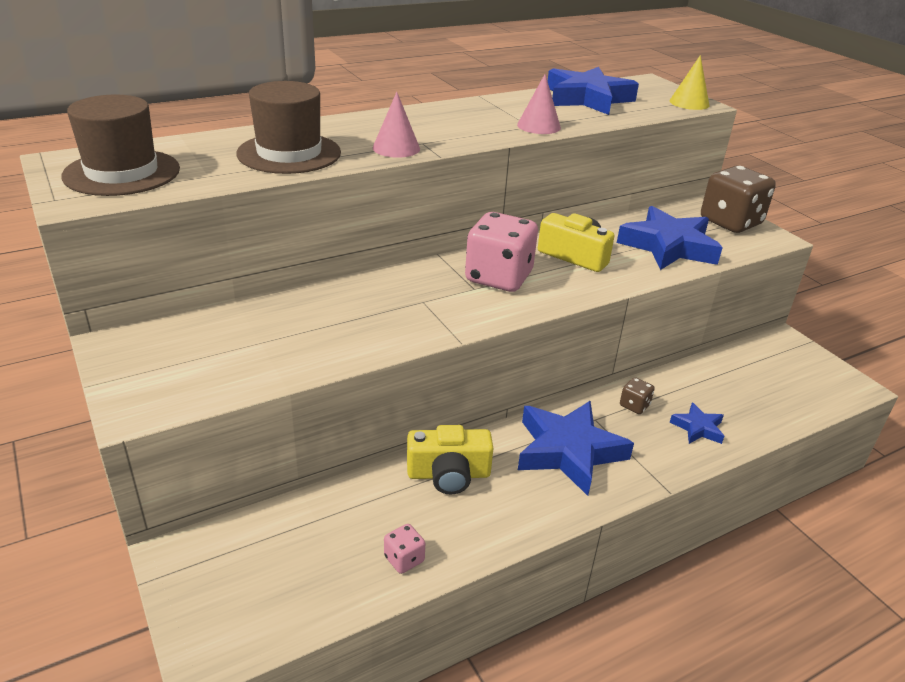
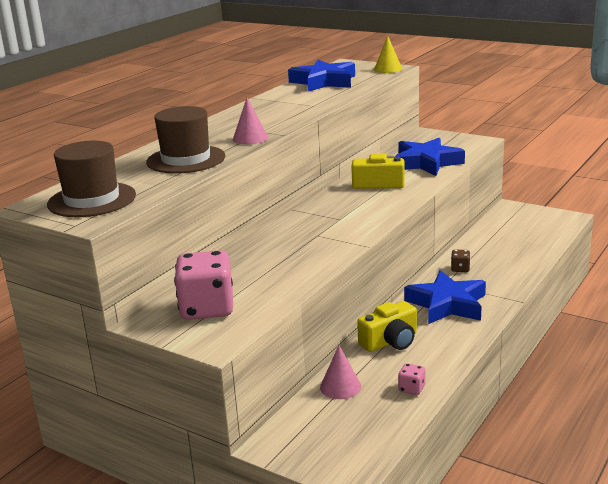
camera: 25 degrees left, 10 degrees down
pink dice [465,212,538,292] -> pink dice moved to [174,250,233,320]
pink cone [517,74,561,134] -> pink cone moved to [320,346,361,399]
blue star [670,403,724,444] -> none
brown dice [701,166,776,233] -> none

